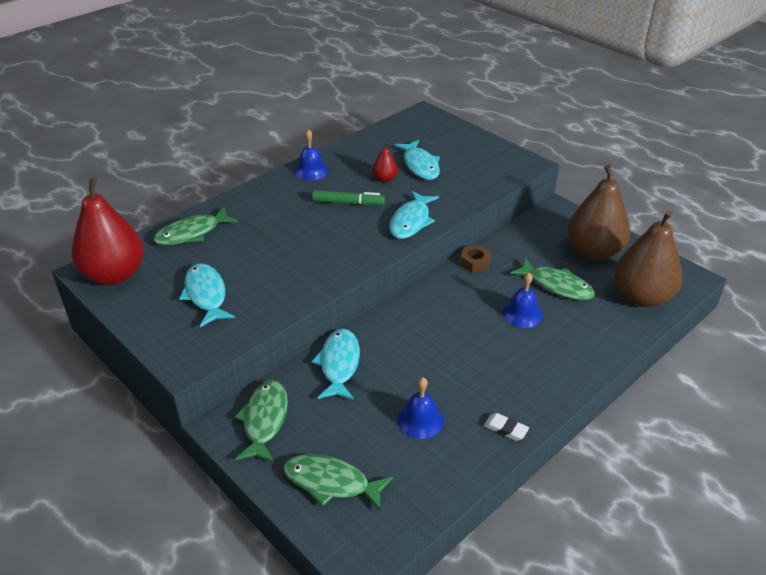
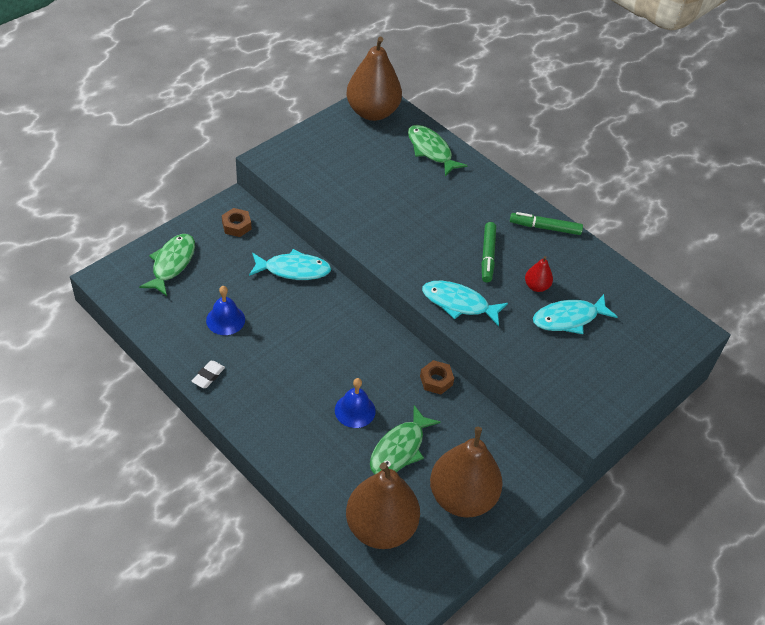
camera: 85 degrees right, 10 degrees up
red pear [72,177,144,285] -> brown pear [346,37,402,121]
turquoise fish [179,263,235,327] -> none
green fish [235,380,288,463] -> brown nut [222,208,252,237]
blue bell [294,129,329,180] -> green marker [510,212,583,235]

